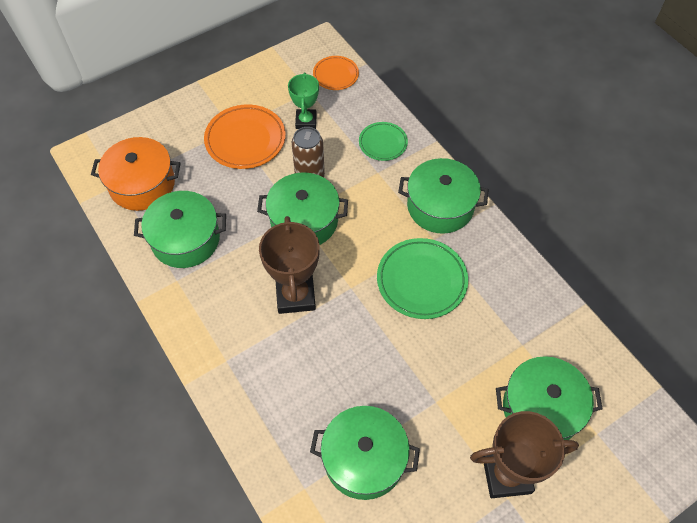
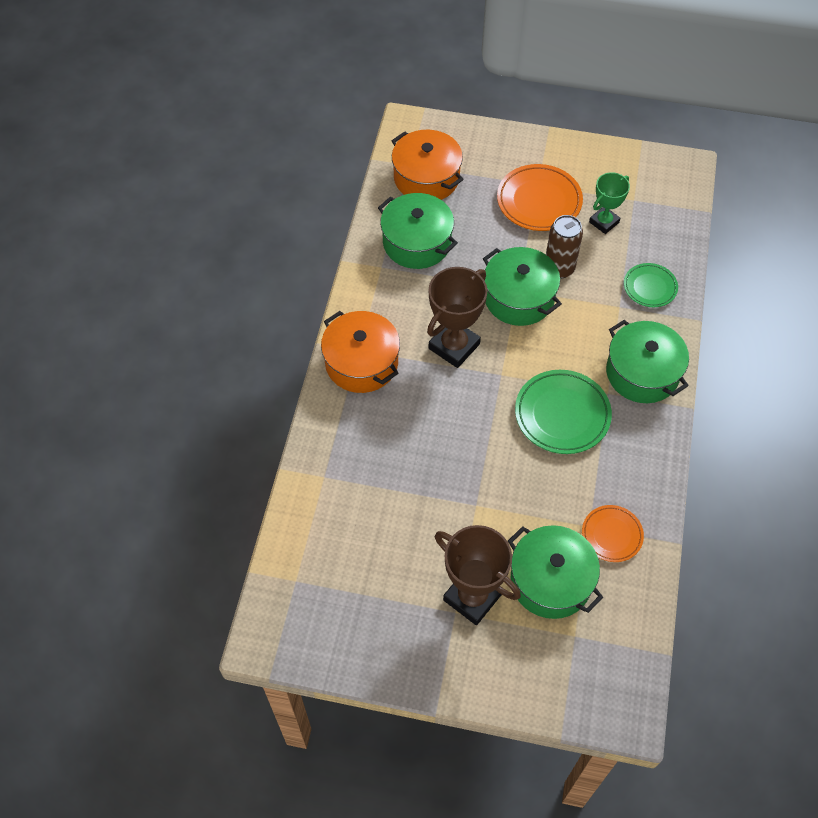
camera: 45 degrees right, 0 degrees up
green pot [310,406,420,500] -> none
orange plate [313,56,359,90] -> orange plate moved to [582,505,644,562]
none -> orange pot [321,311,400,393]

